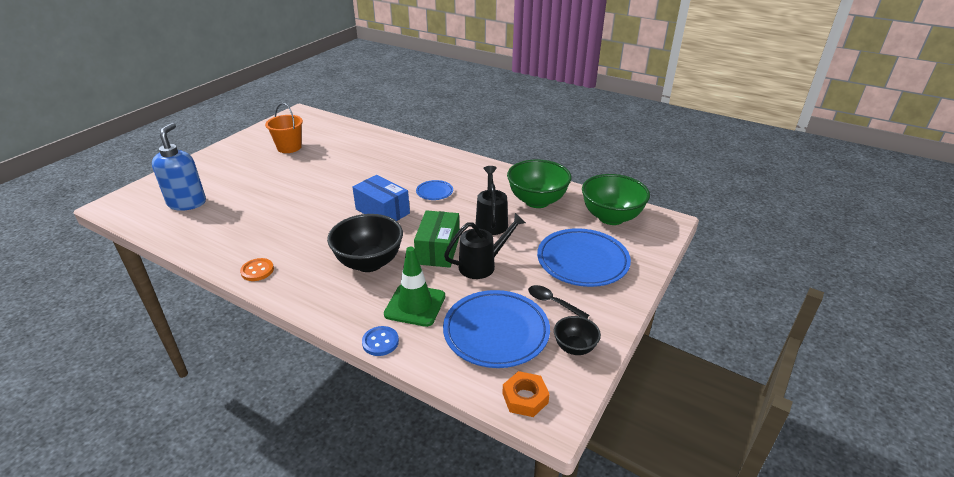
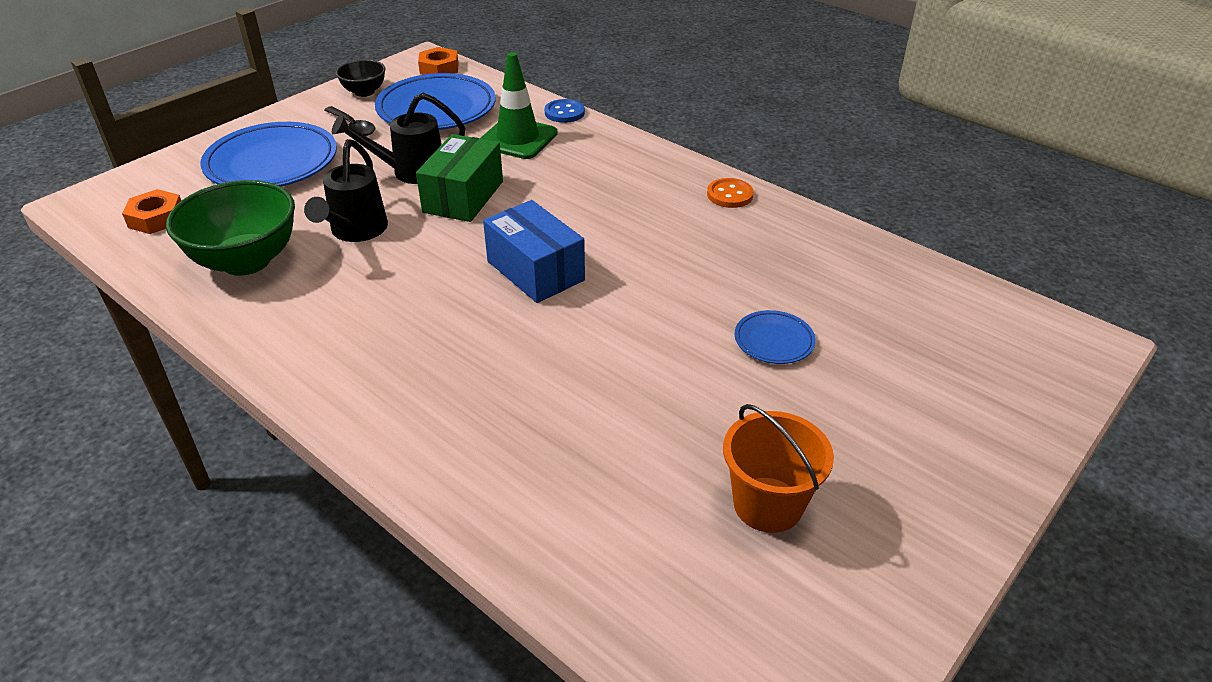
camera: 170 degrees left, 5 degrees up
blue soap dispenser [152,123,206,211] -> none
black bowl [327,214,403,272] -> none
blue plate [416,180,453,200] -> blue plate moved to [734,310,816,364]
green bowl [582,174,650,225] -> orange nut [122,189,181,234]

